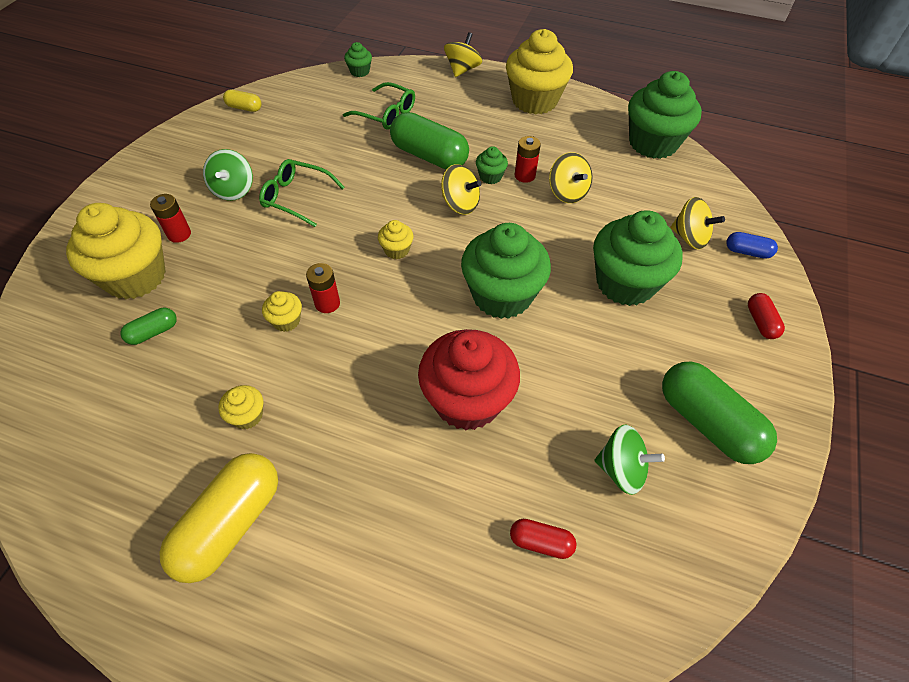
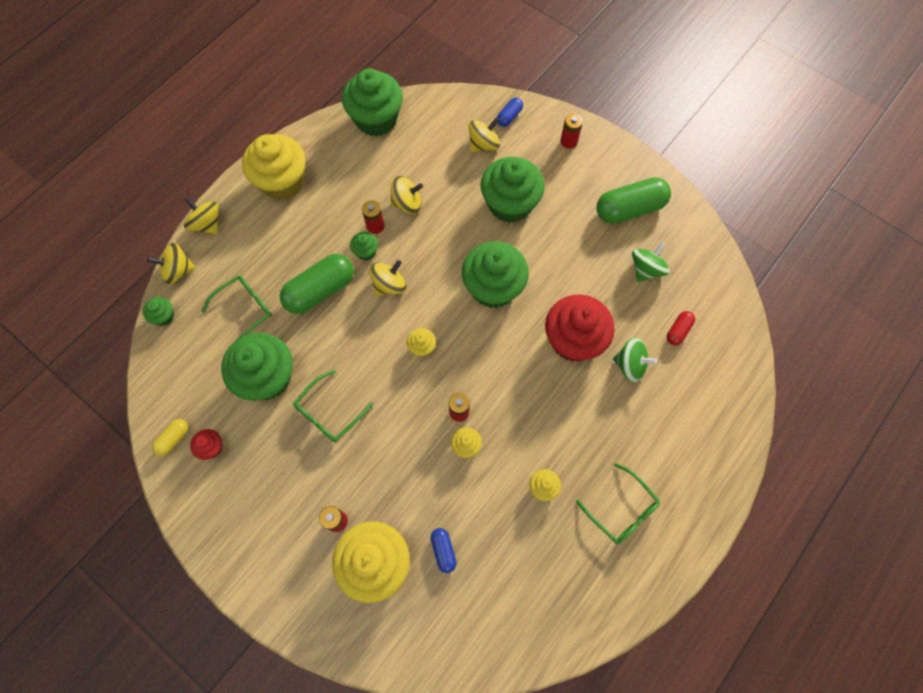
camera: 70 degrees left, 15 degrees up
green capsule [120,308,177,345] -> blue capsule [431,528,457,573]
yellow capsule [159,453,278,583] -> green glasses [576,463,660,544]
green spinning top [203,149,253,201] -> green spinning top moved to [613,338,657,382]
red capsule [748,293,785,339] -> red battery [560,113,583,149]
none -> yellow spinning top [147,242,195,285]
none -> red cupcake [190,429,223,460]
none -> green cupcake [221,333,293,401]

